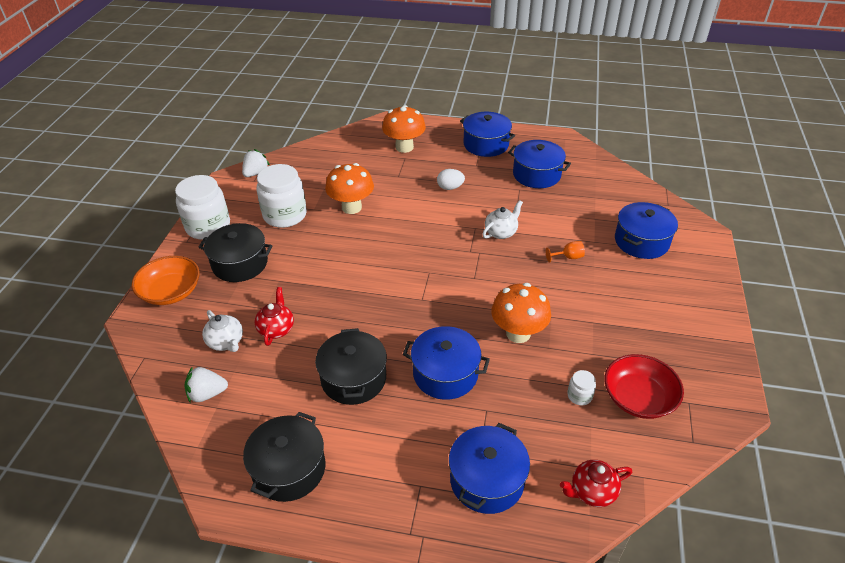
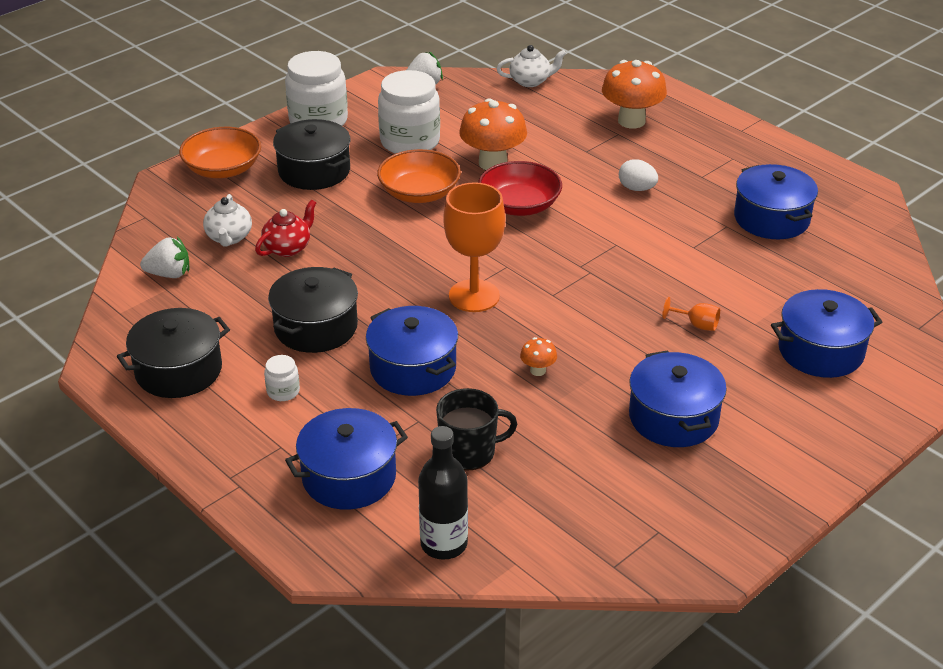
camera: 35 degrees right, 5 degrees down
white strawberry [184,366,228,403] -> white strawberry turned 150 degrees clockwise [140,236,189,278]
blue pot [460,112,515,157] -> blue pot moved to [629,350,727,447]
white teapot [482,200,523,239] -> white teapot moved to [496,45,566,87]
orange mushroom [491,283,551,343] -> orange mushroom [520,337,557,376], size x0.46
red teapot [560,460,632,507] -> black bottle [418,426,468,560]
white jar [567,370,596,405] -> white jar moved to [264,355,300,401]
red bowl [605,354,684,419] -> red bowl moved to [478,161,562,216]
none -> orange bowl [377,149,461,203]
none -> black mug [436,388,517,471]
none -> orange goblet [443,182,505,312]

